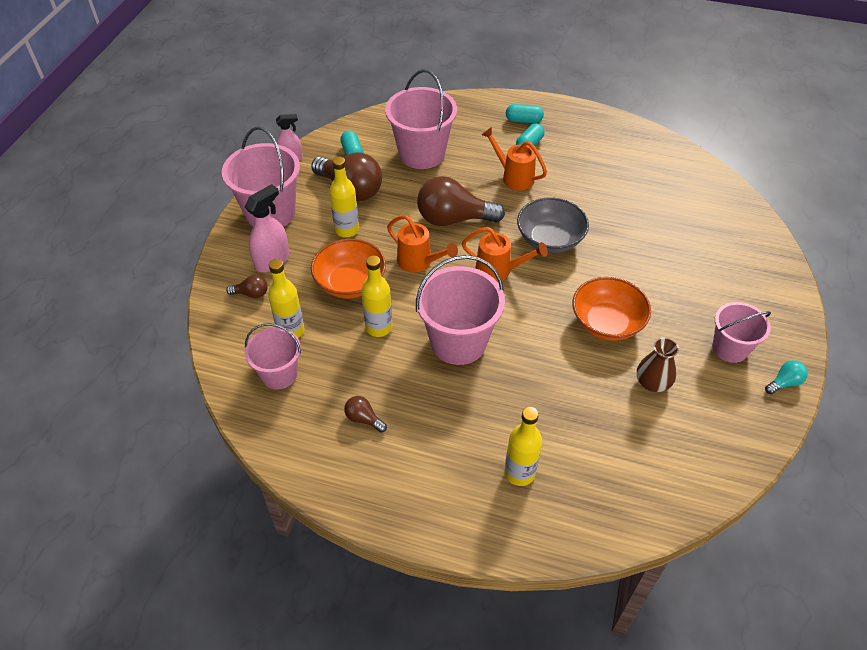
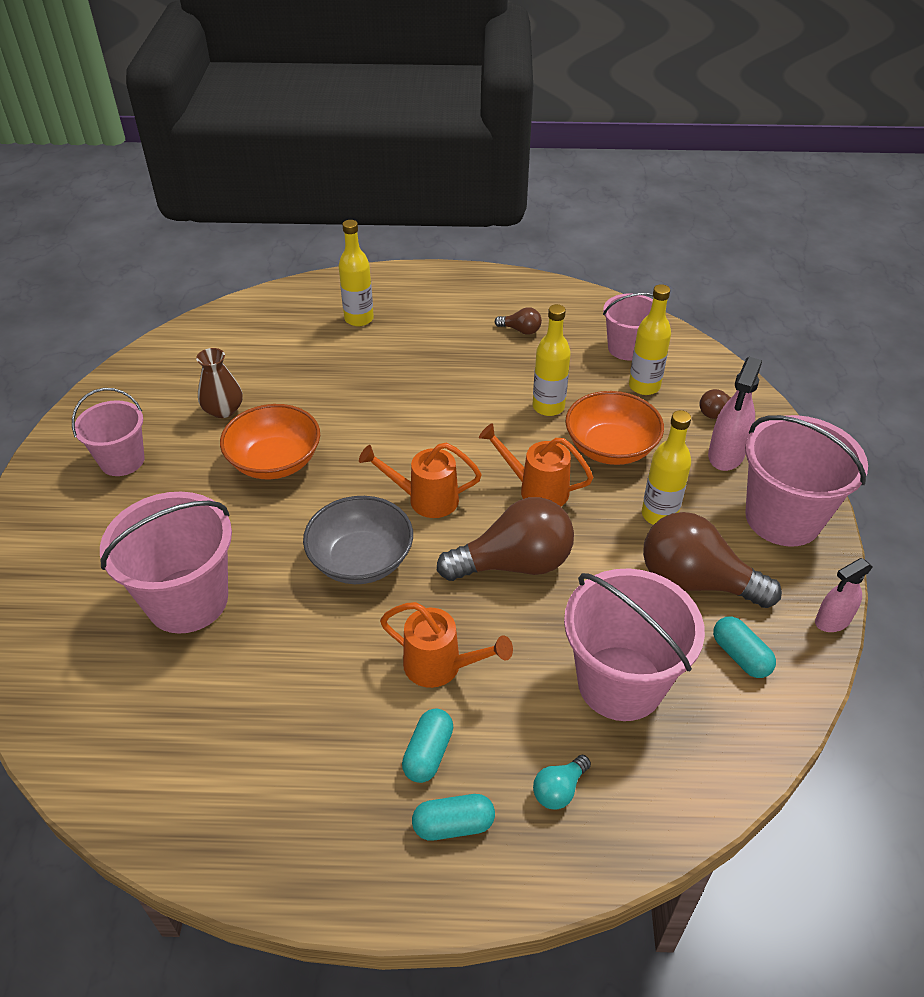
camera: 165 degrees right, 5 degrees down
pink bucket [416,255,505,365] -> pink bucket moved to [100,492,232,634]
turquoise light bulb [765,360,808,394] -> turquoise light bulb moved to [533,755,591,810]

